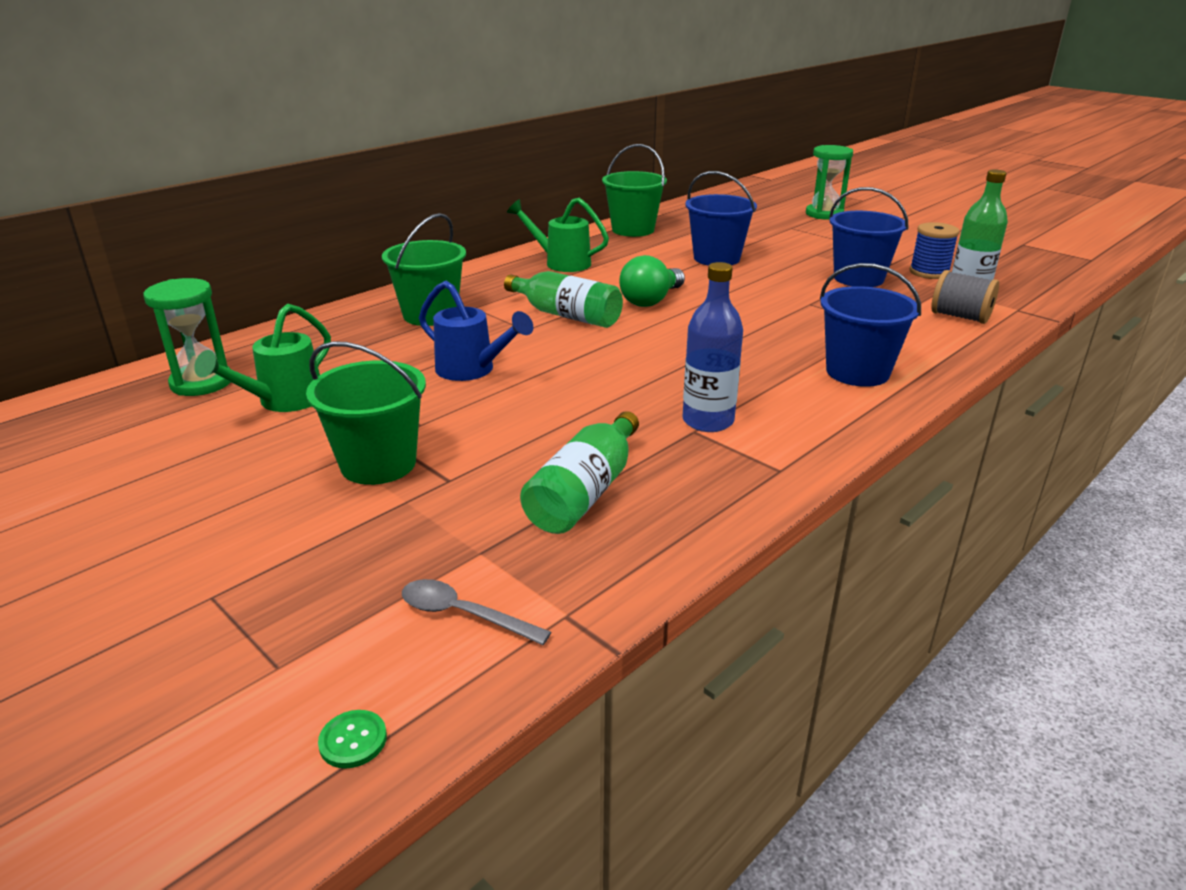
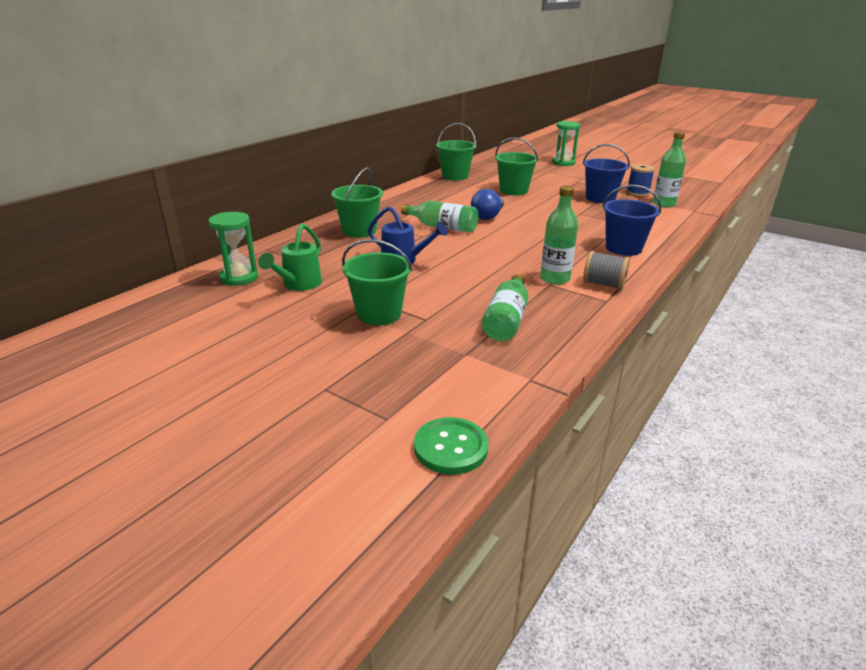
camera: 10 degrees left, 0 degrees up
green button [318,710,387,768] -> green button [414,417,489,474], size x2.05
grey spoon [402,579,551,645] -> none
green watering can [507,198,609,272] -> none
green light bulb [619,255,685,307] -> blue light bulb [471,189,504,220]
blue bottle [683,262,743,432] -> green bottle [540,186,578,285]
blue bucket [685,171,757,266] -> green bucket [495,138,538,195]
grey spool [931,270,999,324] -> grey spool moved to [583,251,630,290]

